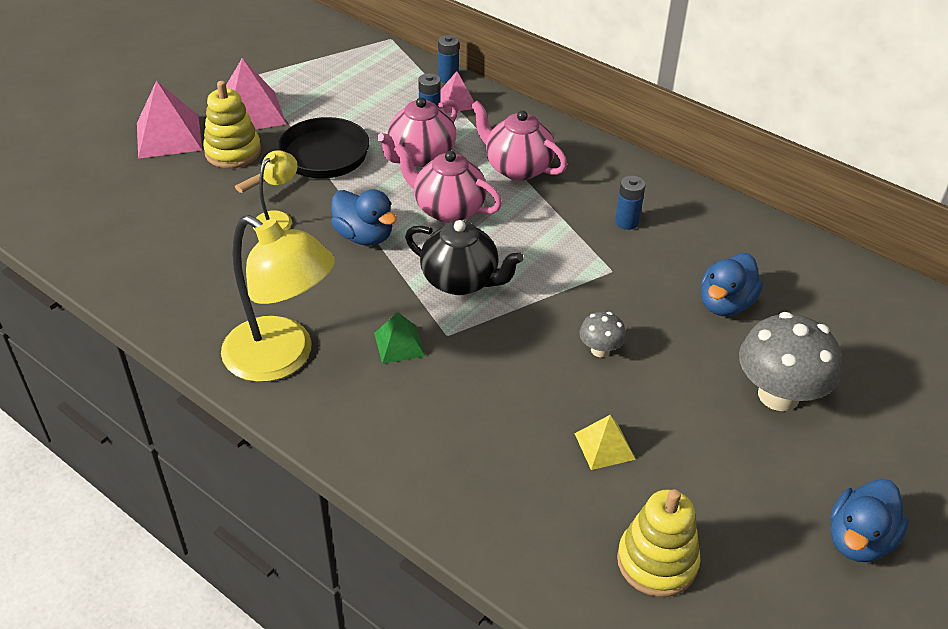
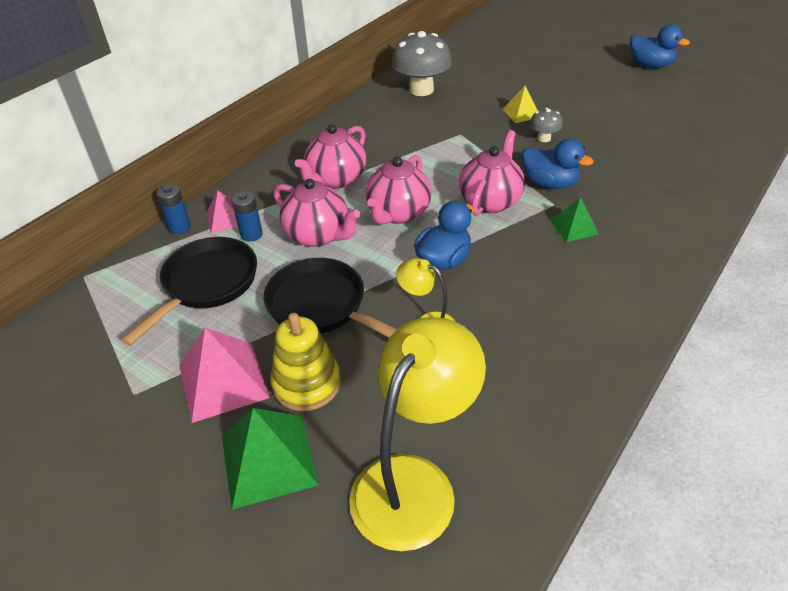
camera: 90 degrees left, 0 degrees up
pink pyramid [137,81,202,159] -> green pyramid [222,408,319,509]
yellow lamp [221,215,335,382] -> yellow lamp moved to [349,317,486,551]
black teapot [405,220,524,295] -> pink teapot [459,130,525,216]
yellow pyramid [574,415,636,470] -> yellow pyramid moved to [503,86,538,123]
blue battery [615,176,645,230] -> none
yellow stacking toy [617,489,701,597] -> none
blue duck [701,253,763,316] -> blue duck moved to [522,138,594,189]
grey mushroom [739,312,842,411] -> grey mushroom moved to [391,31,452,96]
none -> black pan [121,237,257,346]

